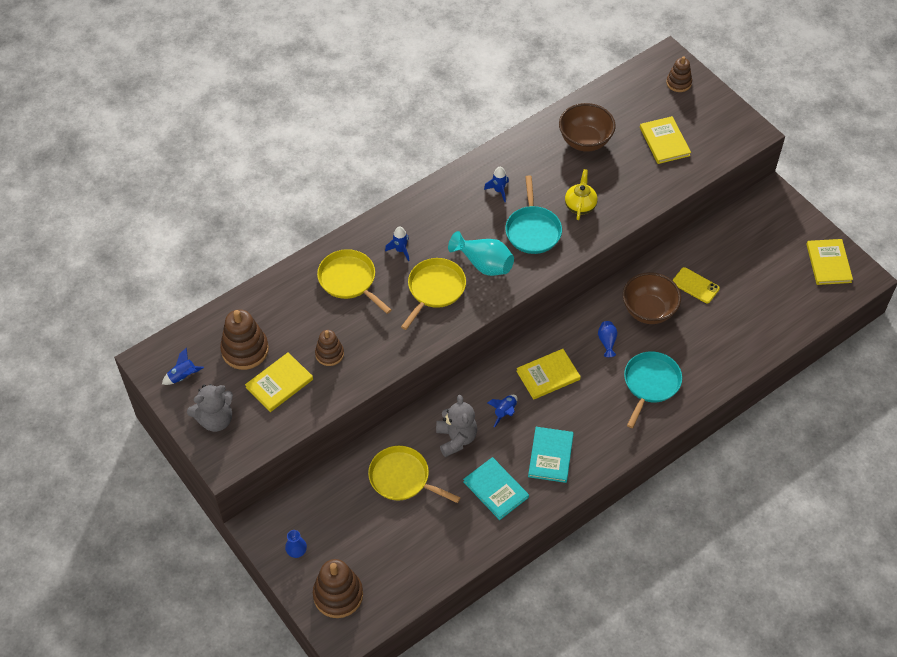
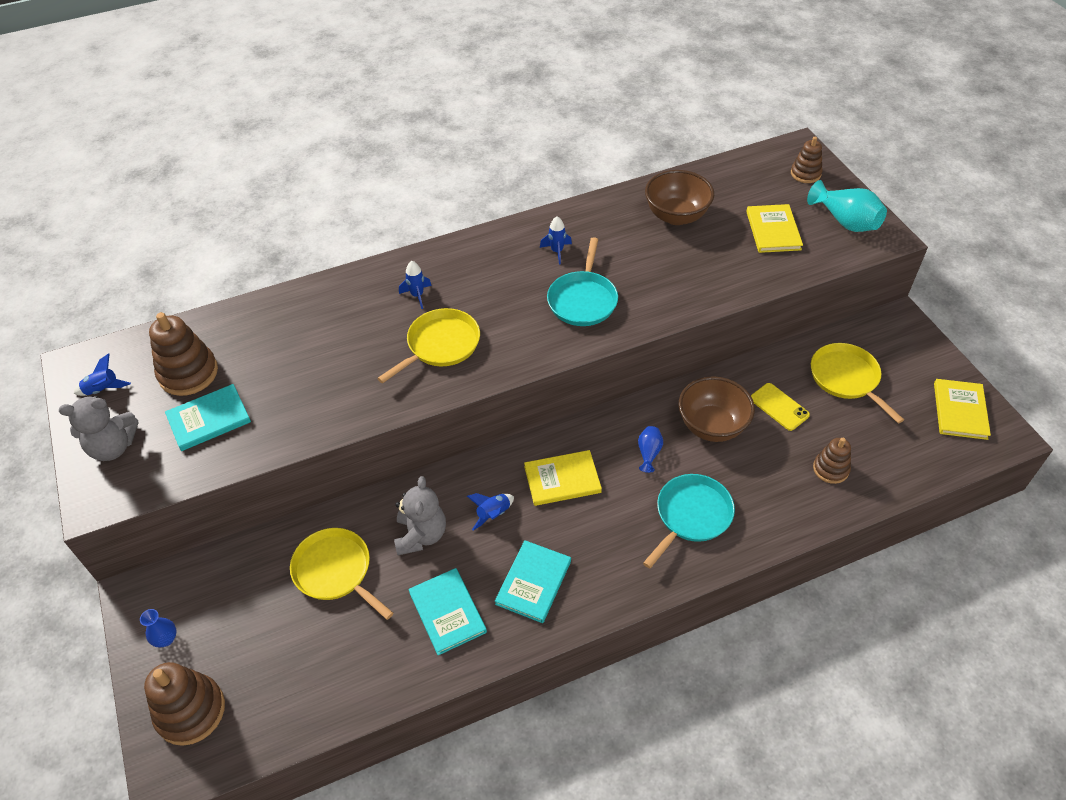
camera: 15 degrees right, 5 degrees down
yellow book [245,352,313,412] -> turquoise book [165,384,251,451]
brown stacking toy [315,330,344,366] -> brown stacking toy moved to [813,438,851,484]
yellow pan [317,249,392,314] -> yellow pan moved to [811,343,904,424]
turquoise vase [448,231,514,276] -> turquoise vase moved to [807,180,887,232]
yellow teapot [565,169,598,220] -> none

